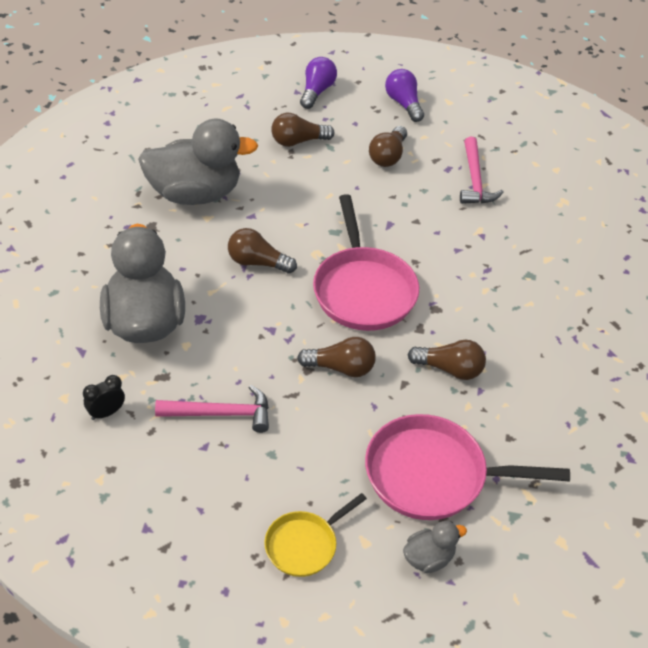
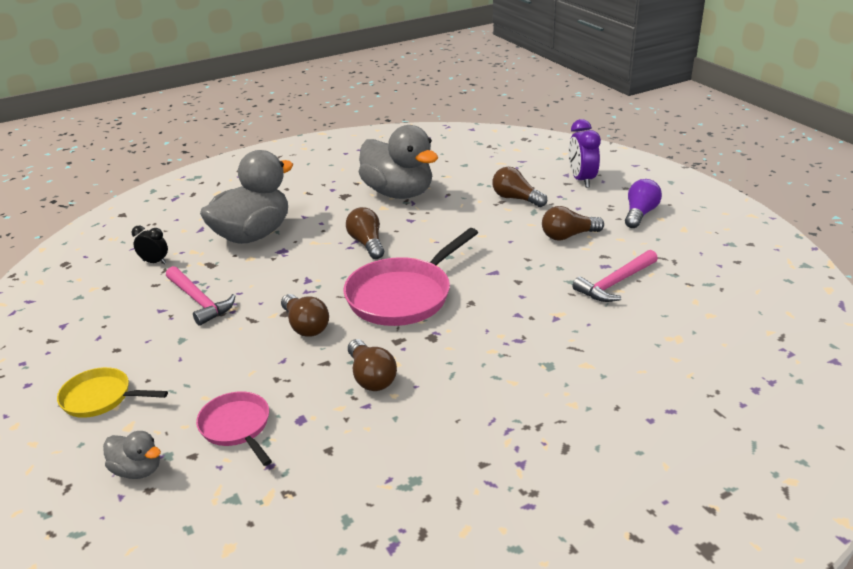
camera: 55 degrees right, 15 degrees down
purple light bulb [300,57,337,109] -> purple clock [569,119,601,188]
pink pan [365,414,570,520] -> pink pan [196,391,272,466], size x0.56

